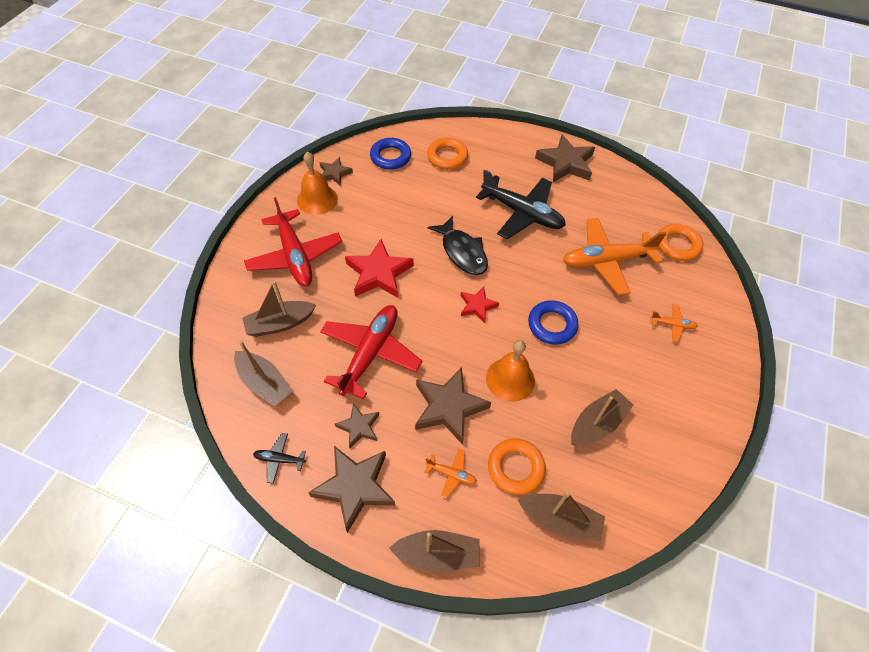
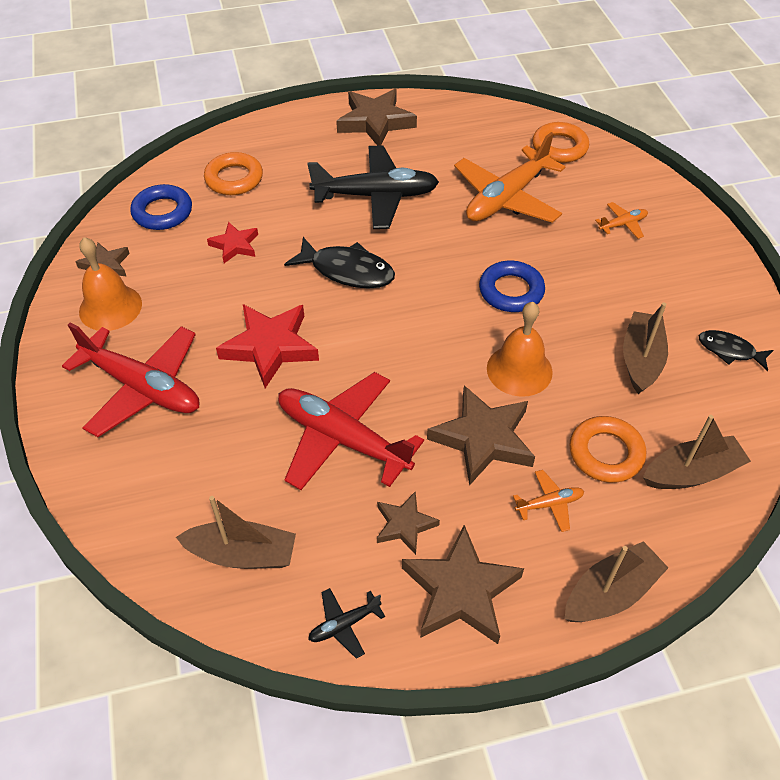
camera: 35 degrees left, 5 degrees down
brown boat [242,281,316,337] -> none
red plane [320,305,422,399] -> red plane turned 45 degrees counterclockwise [278,372,424,490]
red star [461,287,499,323] -> red star moved to [207,222,258,263]
none -> black fish [699,330,774,371]

